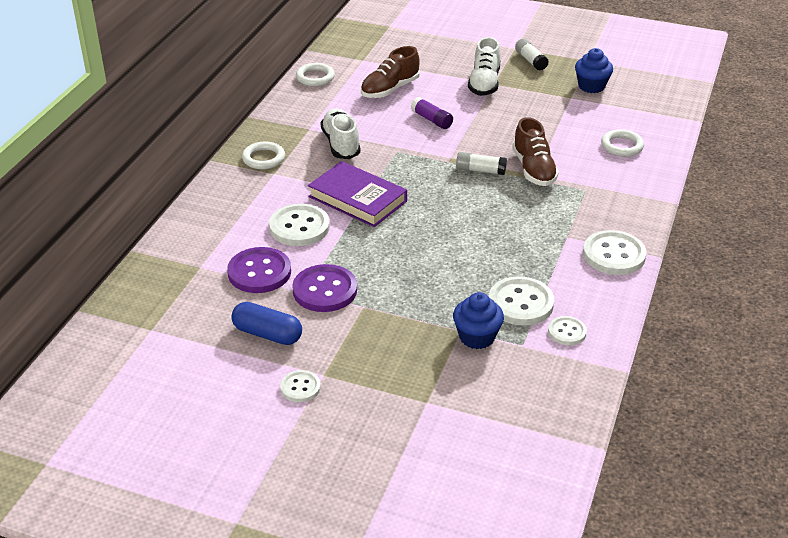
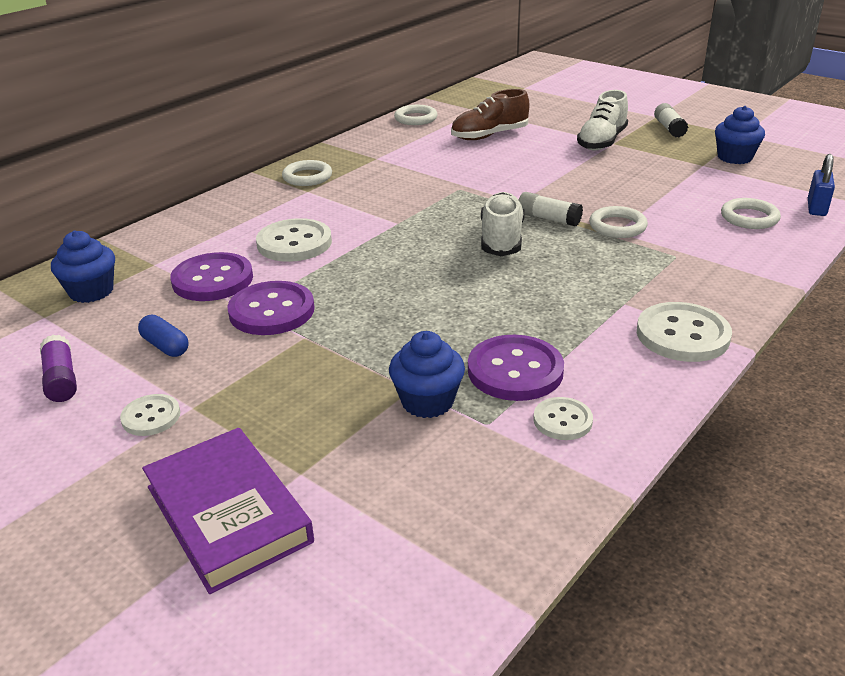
camera: 20 degrees right, 5 degrees down
blue capsule [231,302,302,345] -> blue capsule [138,315,189,357], size x0.67
purple book [308,161,407,227] -> purple book moved to [142,428,314,594]
white shoe [320,108,361,159] -> white shoe moved to [481,192,524,256]
purple glue stick [411,97,453,129] -> purple glue stick moved to [40,334,77,402]
white button [489,276,554,326] -> purple button [468,335,564,401]
brown shoe [512,117,559,186] -> white ring [589,206,648,238]
none -> blue cupcake [51,230,115,303]
none -> blue padlock [808,154,835,216]

